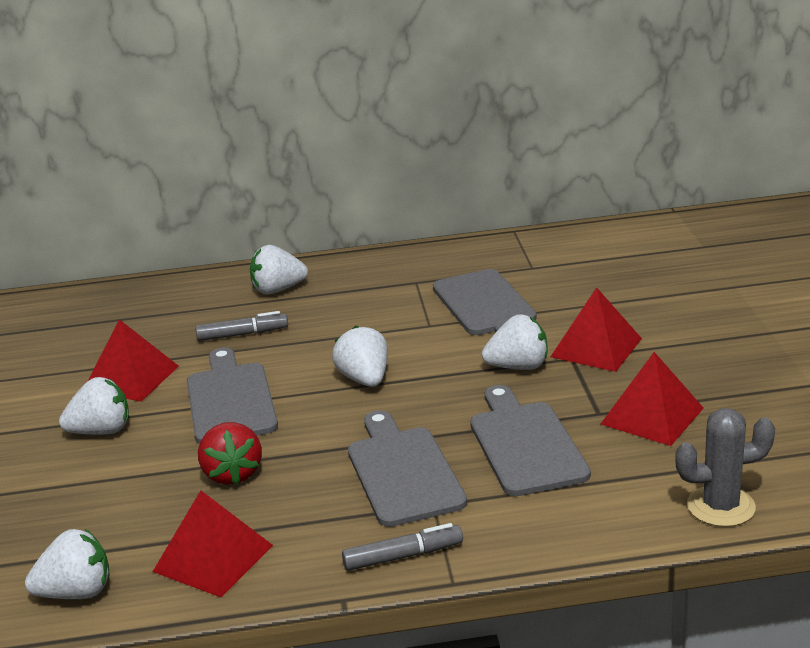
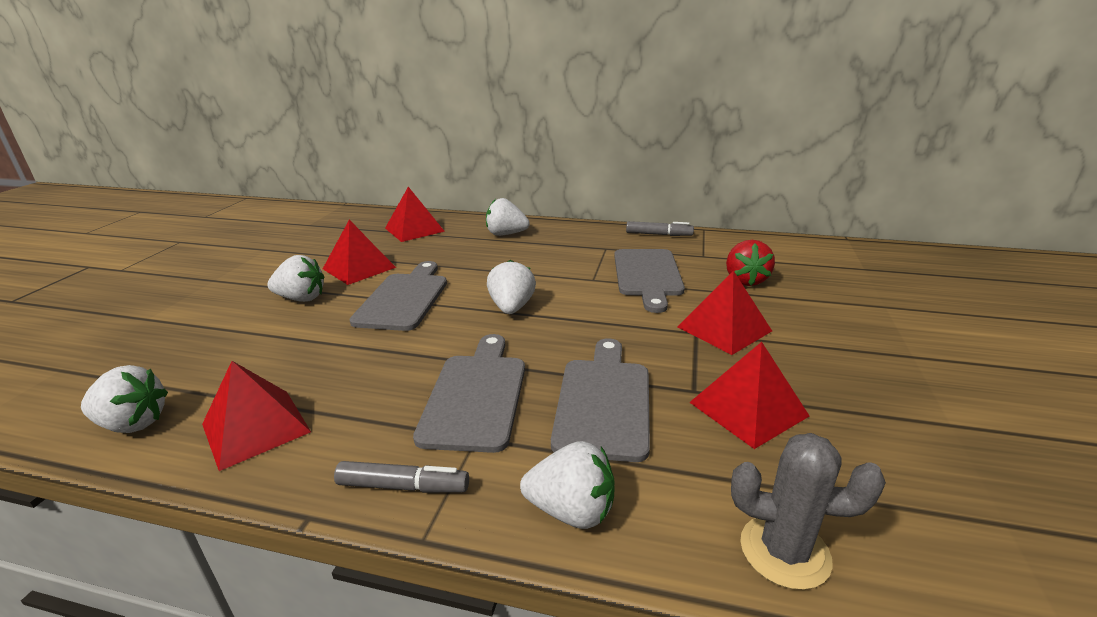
camera: 20 degrees right, 0 degrees up
grey marker [195,311,288,341] -> grey marker moved to [626,221,694,236]
red strawberry [198,422,262,485] -> red strawberry moved to [726,240,775,286]
white strawberry [482,314,547,370] -> white strawberry moved to [520,441,615,529]
none -> red pyramid [385,187,445,242]

